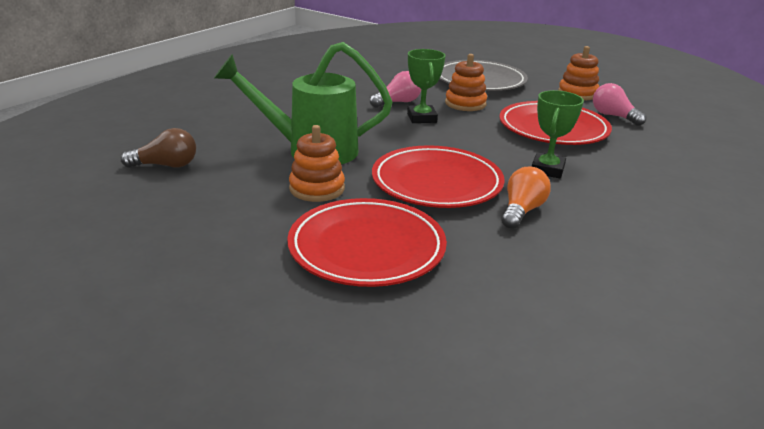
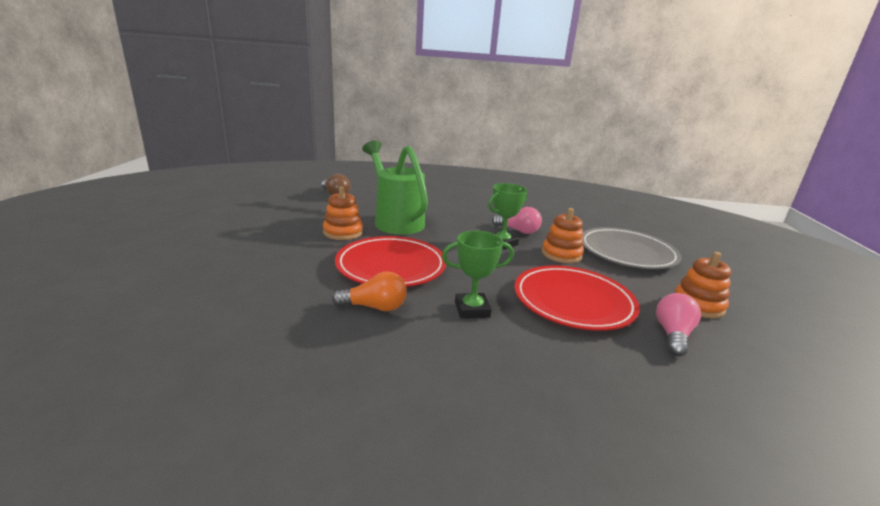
camera: 60 degrees right, 5 degrees down
red plate [287,198,447,287] -> none

